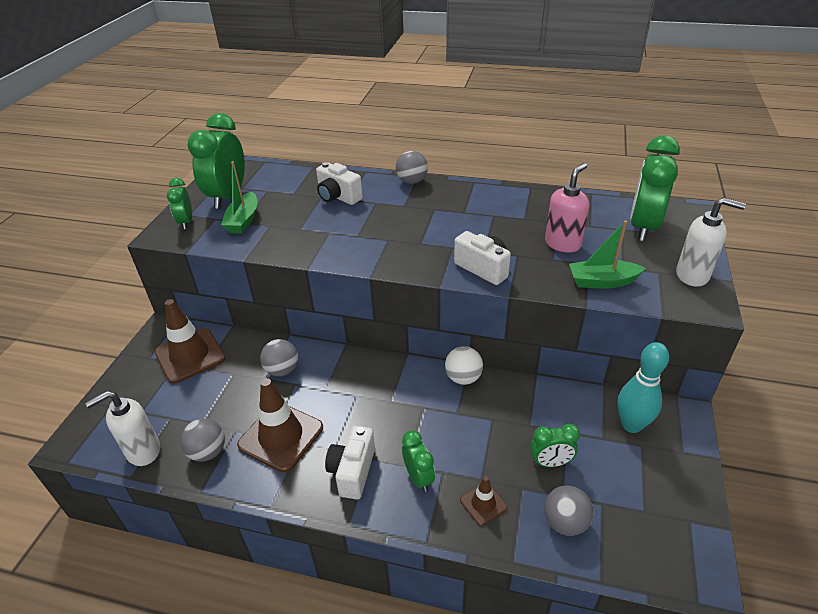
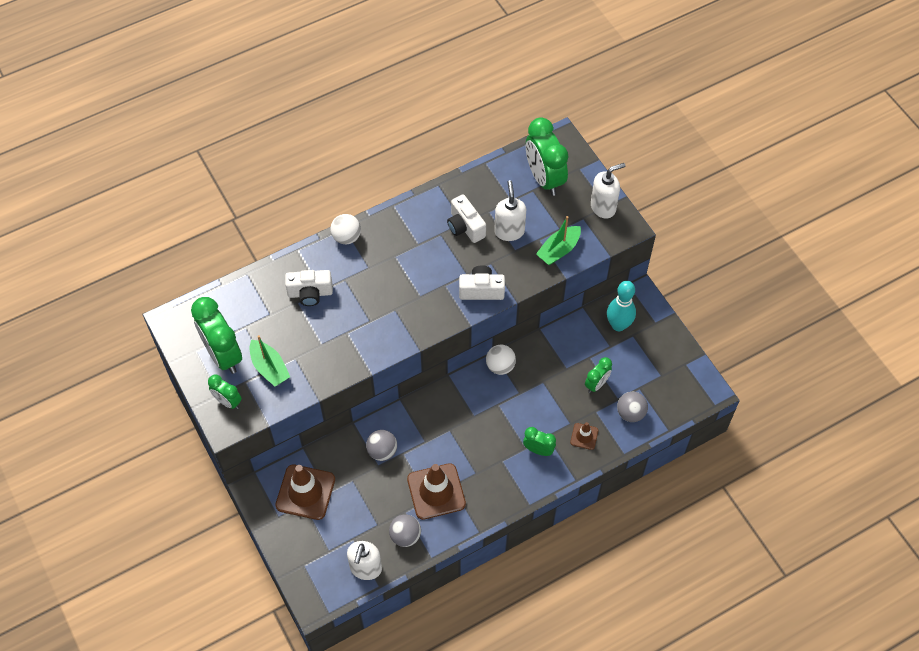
camera: 45 degrees left, 20 degrees up
white camera [325,426,375,500] -> white camera moved to [447,194,486,243]
grey ball [396,151,428,184] -> white ball [330,214,361,244]
pink soap dispenser [545,163,589,253] -> white soap dispenser [494,180,526,241]

